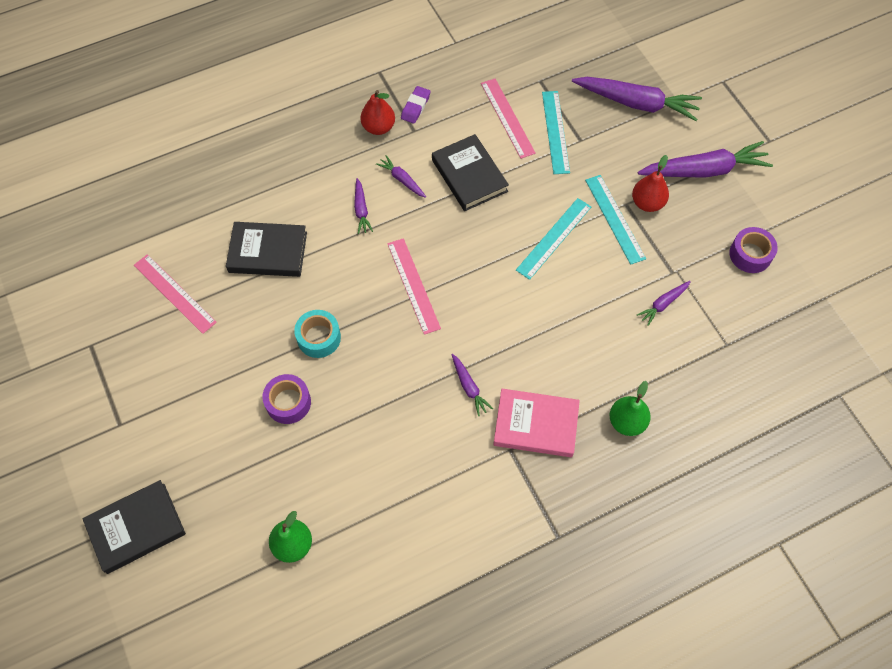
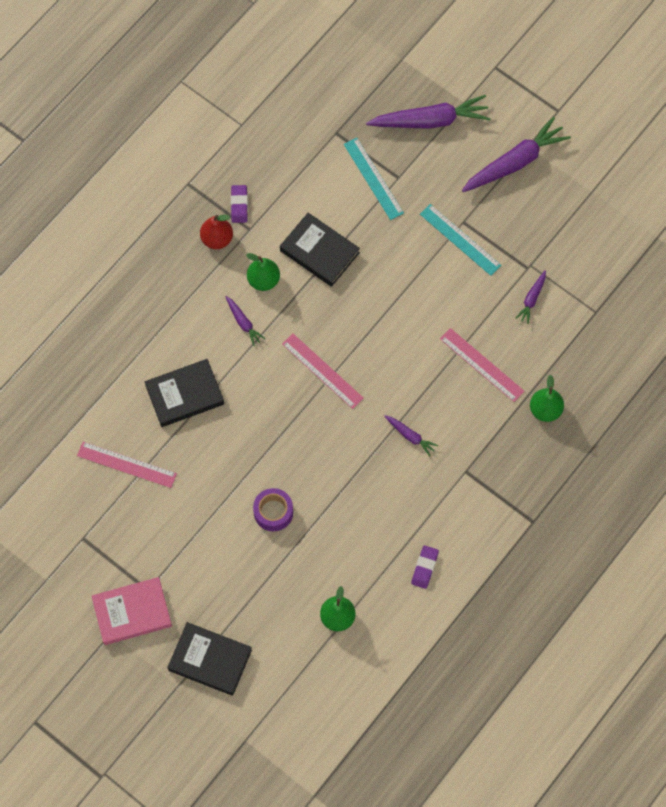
camera: 25 degrees left, 5 degrees up
black book [82,480,186,574] -> black book turned 75 degrees clockwise [167,622,252,696]
turquoise tape [294,310,341,358] -> none
purple carrot [376,155,426,198] -> green pear [246,253,280,291]
pink ruler [481,79,536,159] -> pink ruler moved to [440,328,525,402]
pink book [493,389,580,457] -> pink book moved to [91,577,172,645]
turquoise ruler [516,198,591,280] -> none
red pear [632,155,669,212] -> none
purple tape [729,227,778,273] -> none
none -> purple eraser [411,545,439,589]

